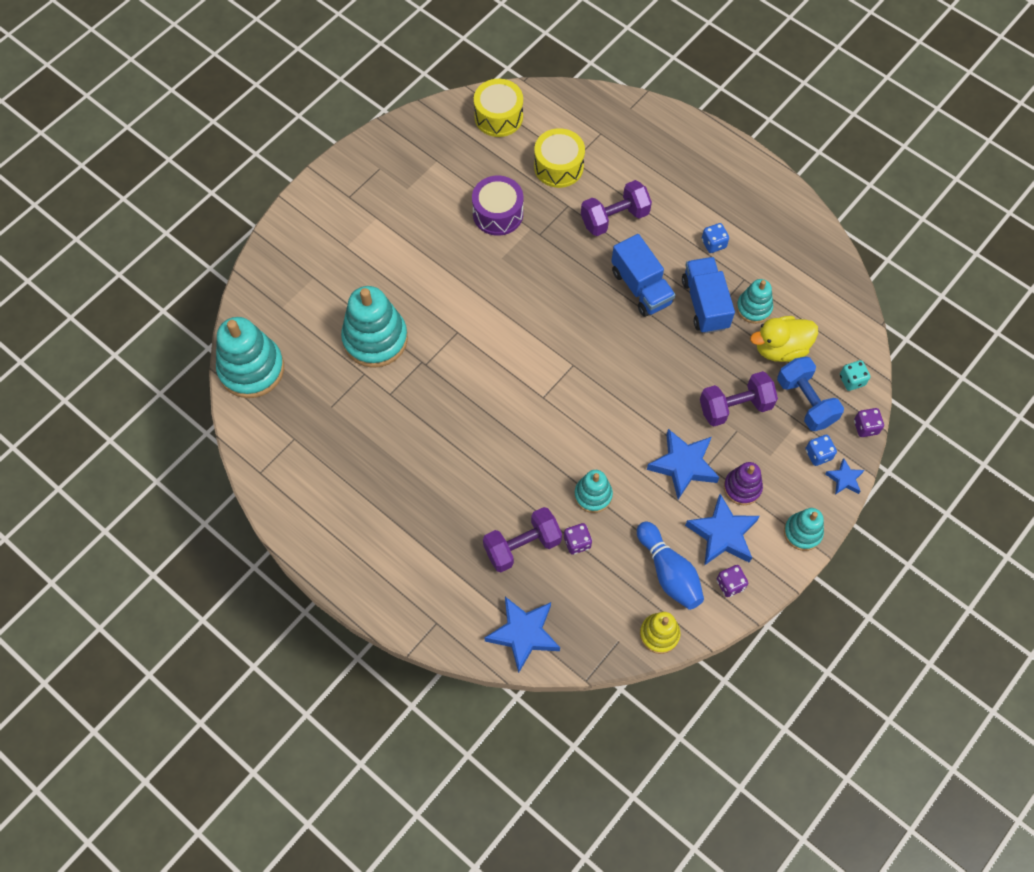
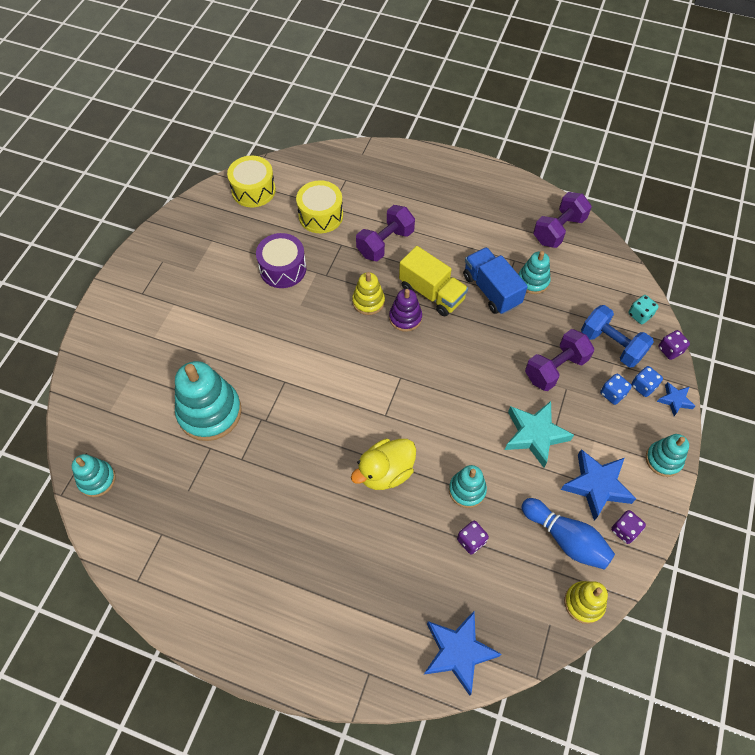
camera: 20 degrees left, 5 degrees down
turquoise stacking toy [216,317,284,398] -> turquoise stacking toy [72,454,115,497], size x0.55
purple dumbbell [483,507,562,572] -> purple dumbbell moved to [533,192,592,248]
blue truck [611,234,675,317] -> yellow truck [399,246,468,316]
blue star [647,429,720,499] -> turquoise star [505,401,574,468]
blue dice [702,223,729,253] -> blue dice moved to [600,374,632,405]
purple stacking toy [724,462,763,505] -> purple stacking toy moved to [389,289,422,332]
yellow duck [750,316,818,362] -> yellow duck moved to [351,439,416,490]
none -> yellow stacking toy [352,272,385,315]

